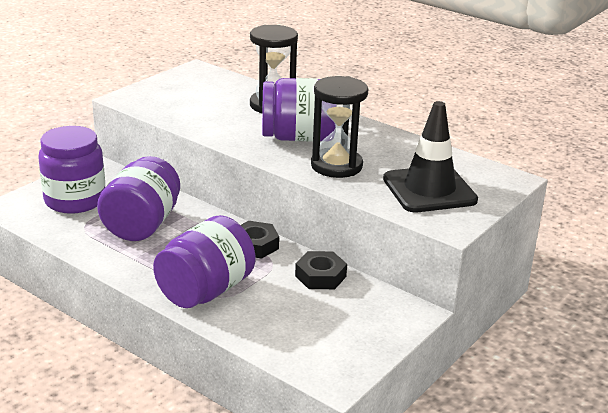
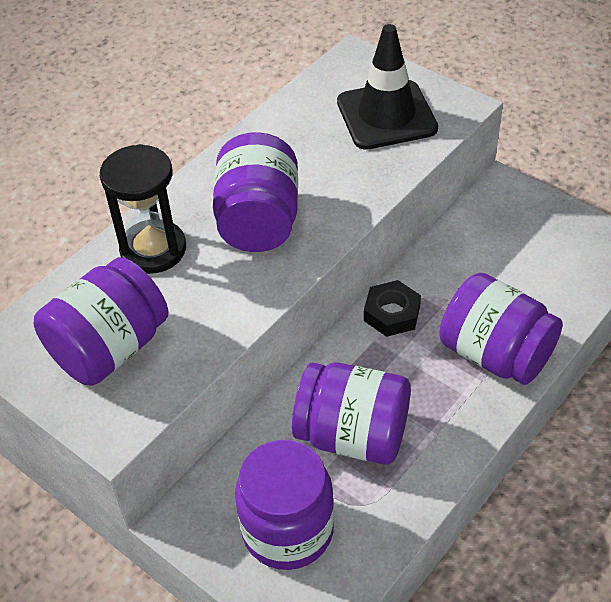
camera: 85 degrees left, 20 degrees up
black nut [295,251,347,289] -> none
black hourglass [311,76,368,178] -> none
none -> purple jar [34,257,168,386]

